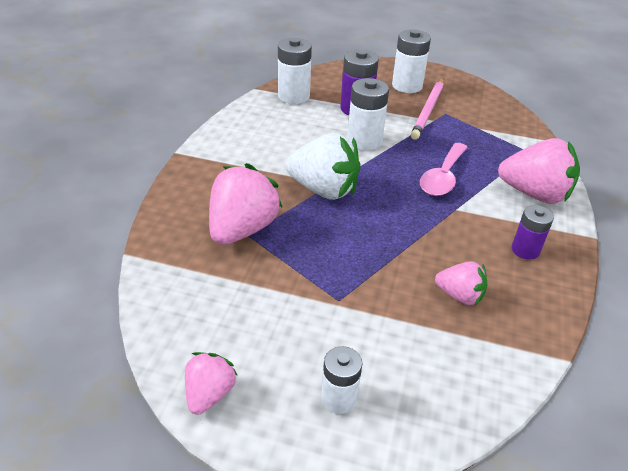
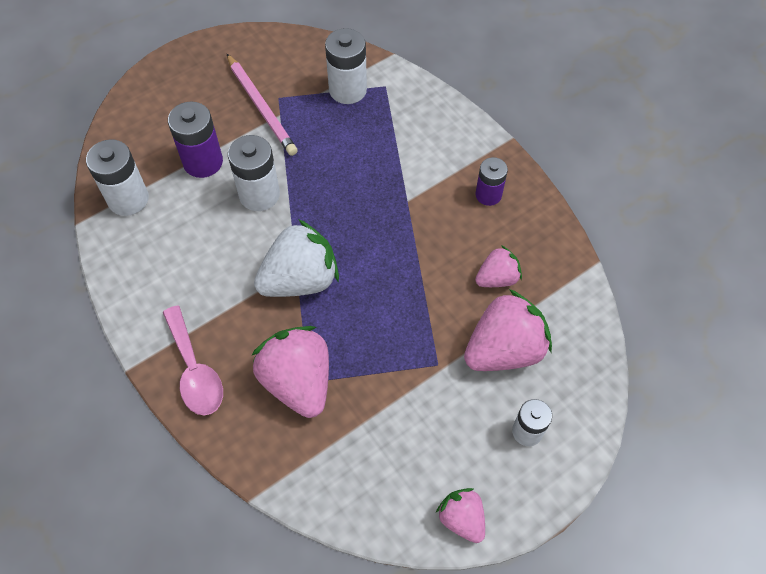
camera: 50 degrees left, 20 degrees up
white battery [392,29,431,93] -> white battery moved to [325,28,367,104]
pink spoon [420,143,468,196] -> pink spoon moved to [163,305,223,415]
pink strawberry [498,138,580,204] -> pink strawberry moved to [464,289,552,371]

